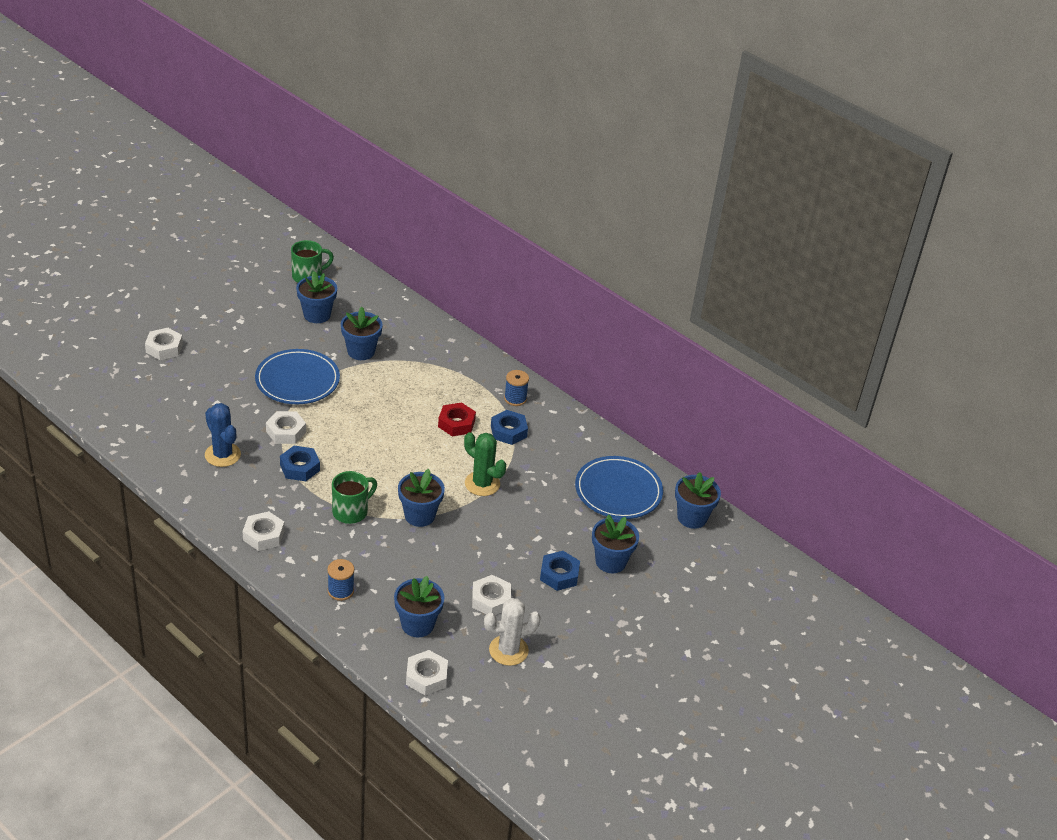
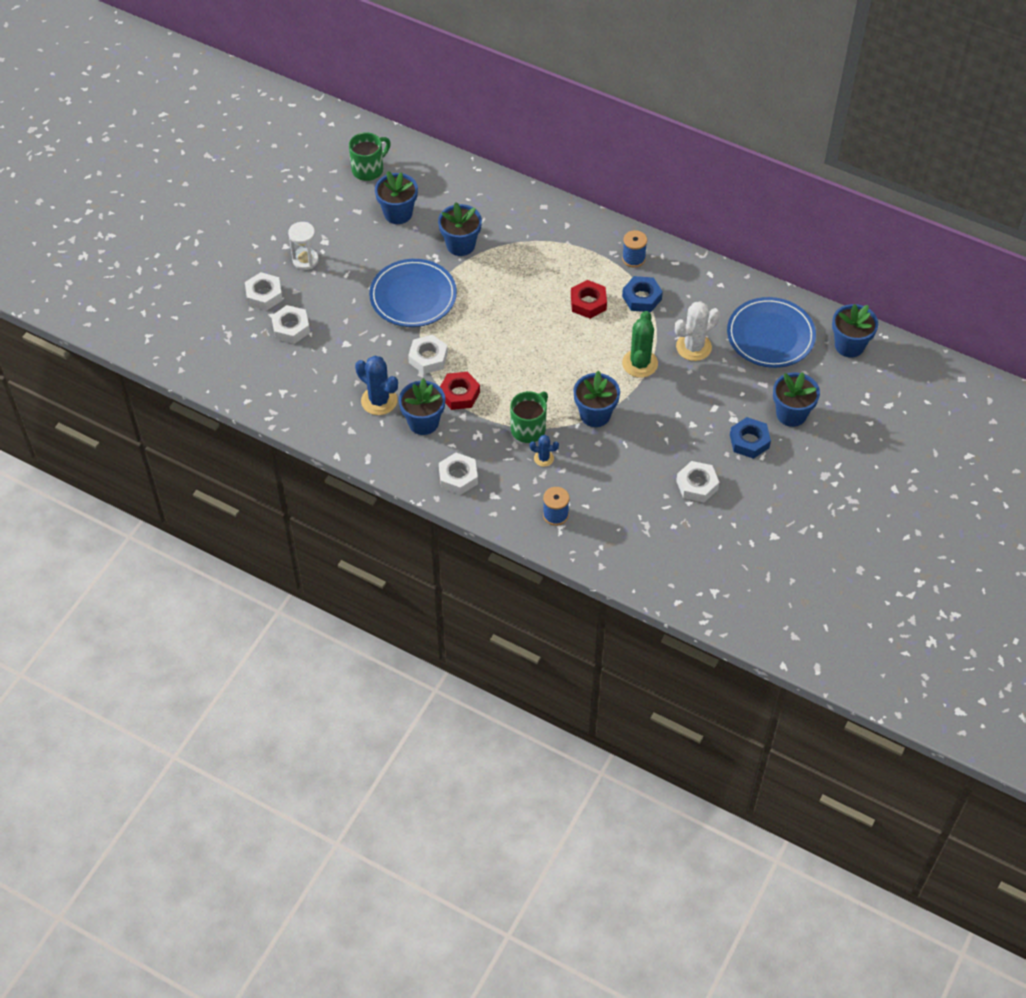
camera: 10 degrees left, 15 degrees up
blue nut [280,446,320,481] -> red nut [440,372,480,410]
blue flower pot [394,576,444,637] -> blue flower pot moved to [399,378,445,435]
white nut [406,650,448,695] -> white nut moved to [271,305,310,344]
green cactus [464,432,506,496] -> green cactus turned 75 degrees clockwise [622,311,658,378]
white cactus [484,598,541,666] -> white cactus moved to [675,301,720,361]
none -> white hourglass [288,222,319,270]
none -> blue cactus [530,435,559,467]

